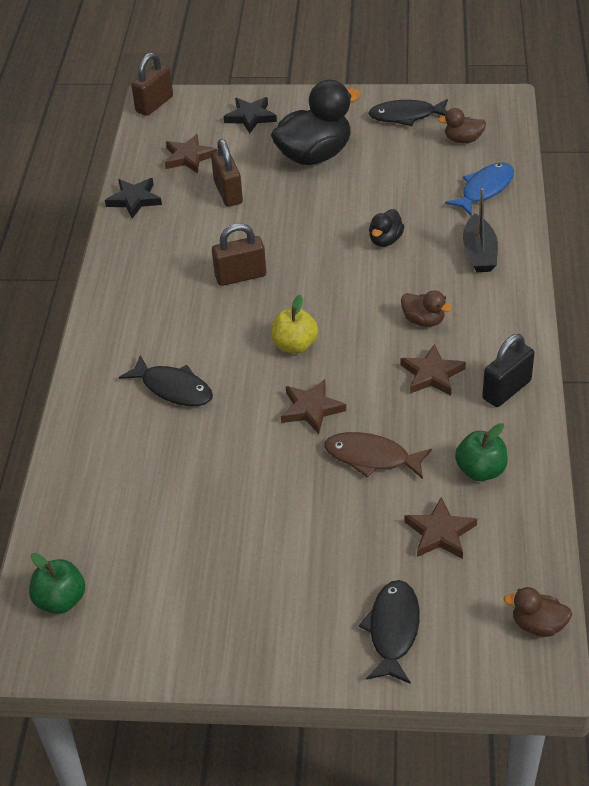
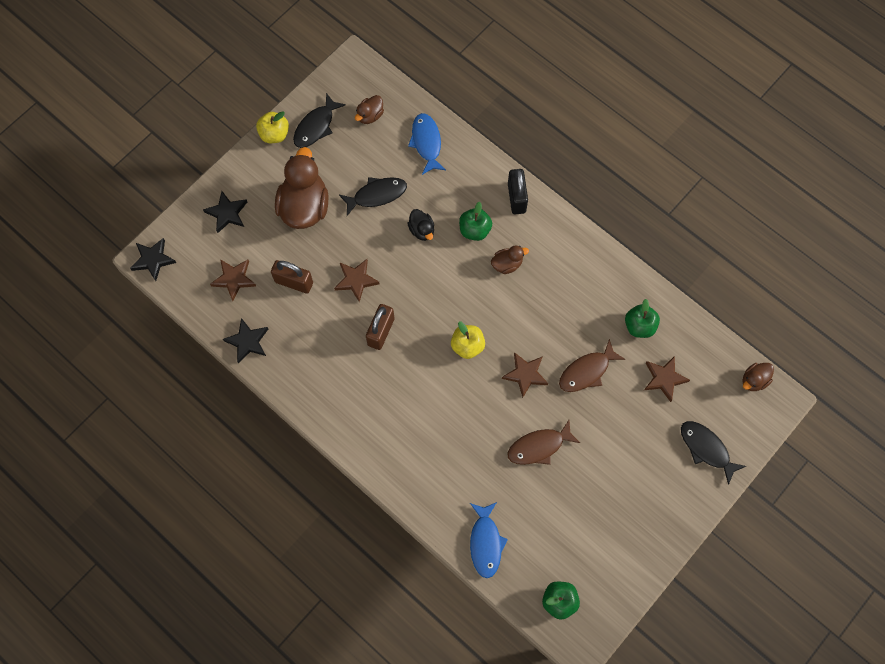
camera: 55 degrees left, 25 degrees up
black fish [119,355,213,406] -> black fish moved to [339,177,407,216]
brown padlock [131,52,173,116] -> black star [130,238,176,281]
black duck [271,80,361,165] -> brown duck [275,147,329,229]
brown star [401,344,466,396] -> brown star moved to [334,259,380,302]
black boat [463,188,498,273] -> none
black padlock [482,334,535,407] -> black padlock moved to [508,169,528,214]
none -> yellow apple [256,111,289,143]
none -> green apple [459,202,492,241]
none -> blue fish [470,502,508,578]
none -> brown fish [507,420,580,465]

